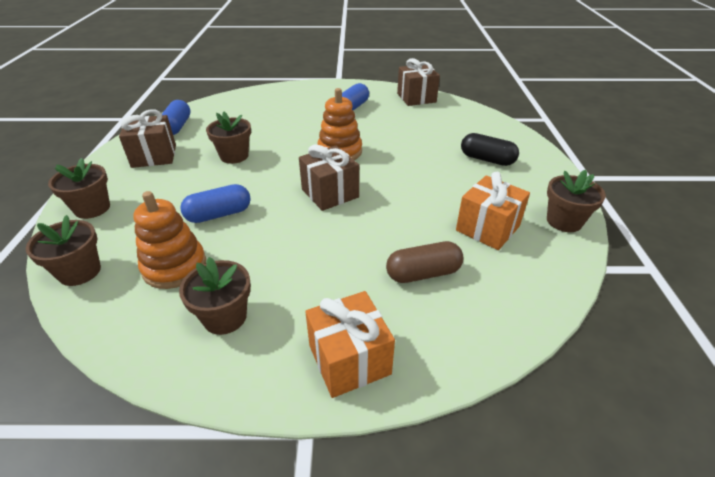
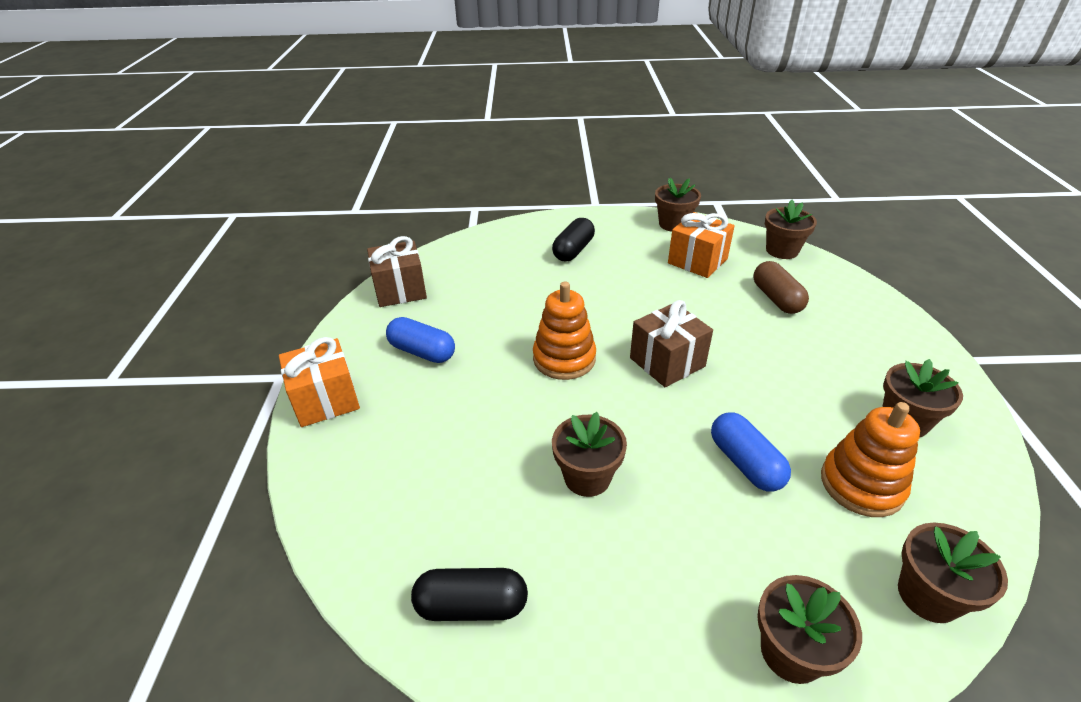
camera: 90 degrees left, 0 degrees up
brown gift [119,109,176,168] -> none
blue capsule [162,100,191,135] -> black capsule [411,568,528,621]
orange gift [305,291,395,398] -> orange gift moved to [279,337,360,427]
none -> brown flower pot [765,200,817,259]

